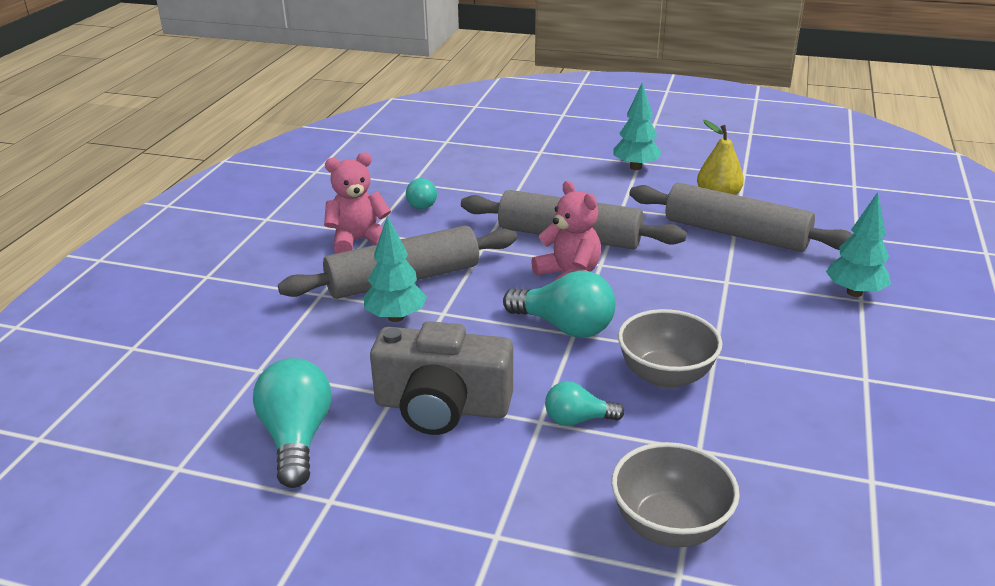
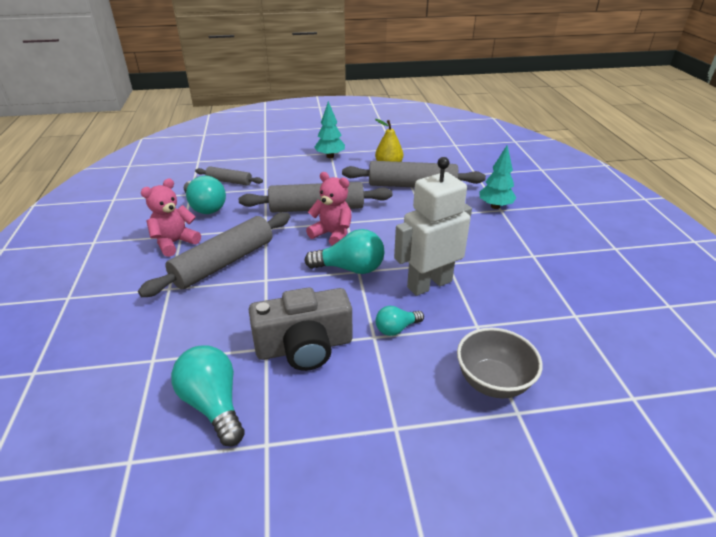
camera: 25 degrees left, 5 degrees up
turquoise tree [364,215,427,322] -> none
turquoise light bulb [406,178,437,210] -> turquoise light bulb [184,176,226,214], size x1.71
grey bowl [618,309,722,389] -> white robot [394,157,472,296]
none -> grey rolling pin [195,166,263,186]

